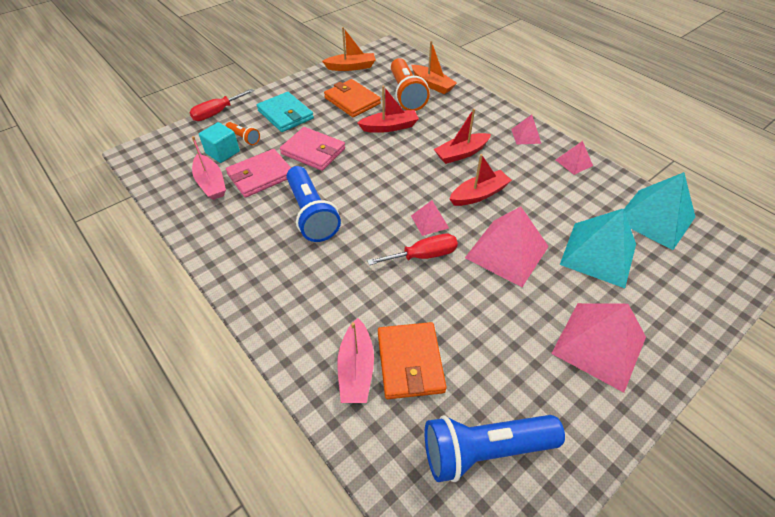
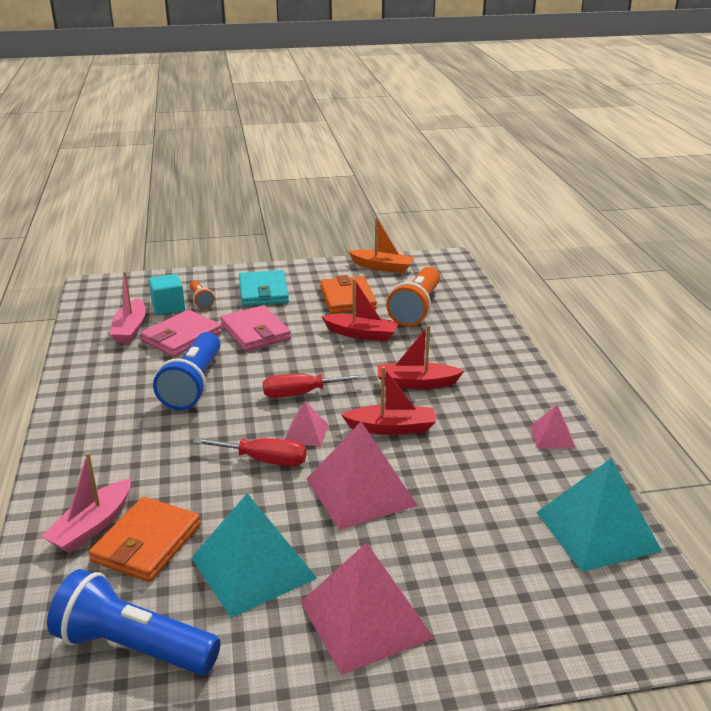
camera: 30 degrees right, 20 degrees down
red screwdriver [189,89,254,121] -> red screwdriver moved to [263,374,366,398]
pink wallet [226,149,291,198] -> pink wallet turned 45 degrees counterclockwise [140,310,222,357]
orange boat [412,41,457,94] -> none
pink pyramid [511,115,541,145] -> none
turquoise pyramid [560,209,636,288] -> turquoise pyramid moved to [191,493,317,618]

